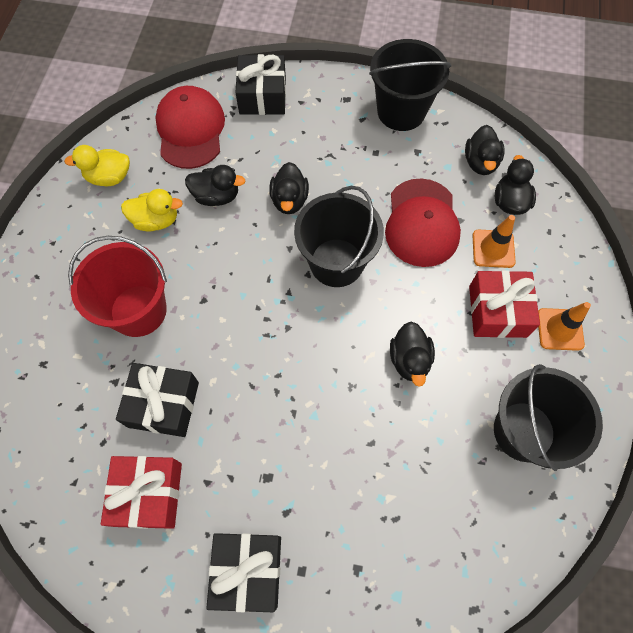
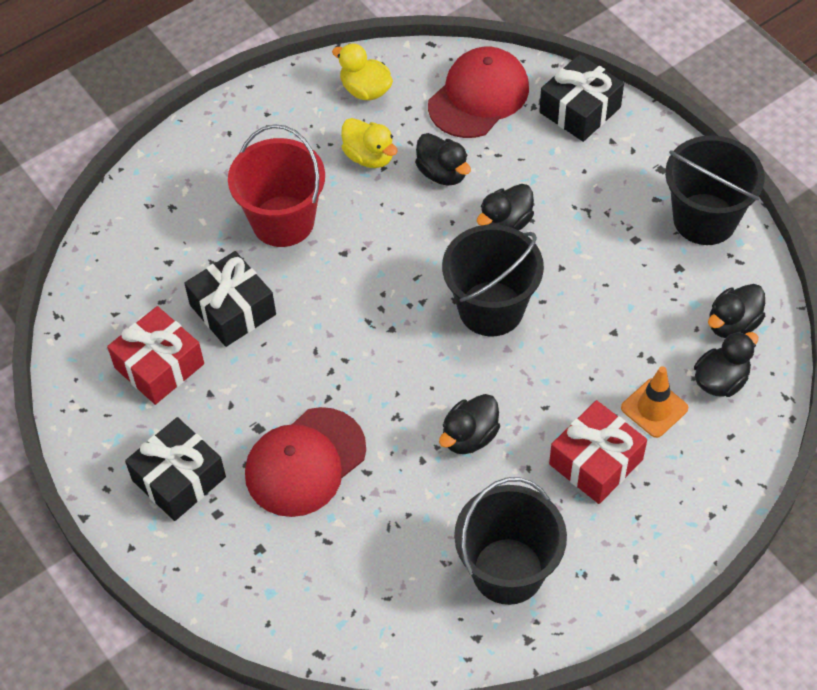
camera: 45 degrees right, 10 degrees down
red cap [385,178,461,267] -> red cap moved to [245,407,366,517]
orange traffic cone [538,302,591,351] -> none

